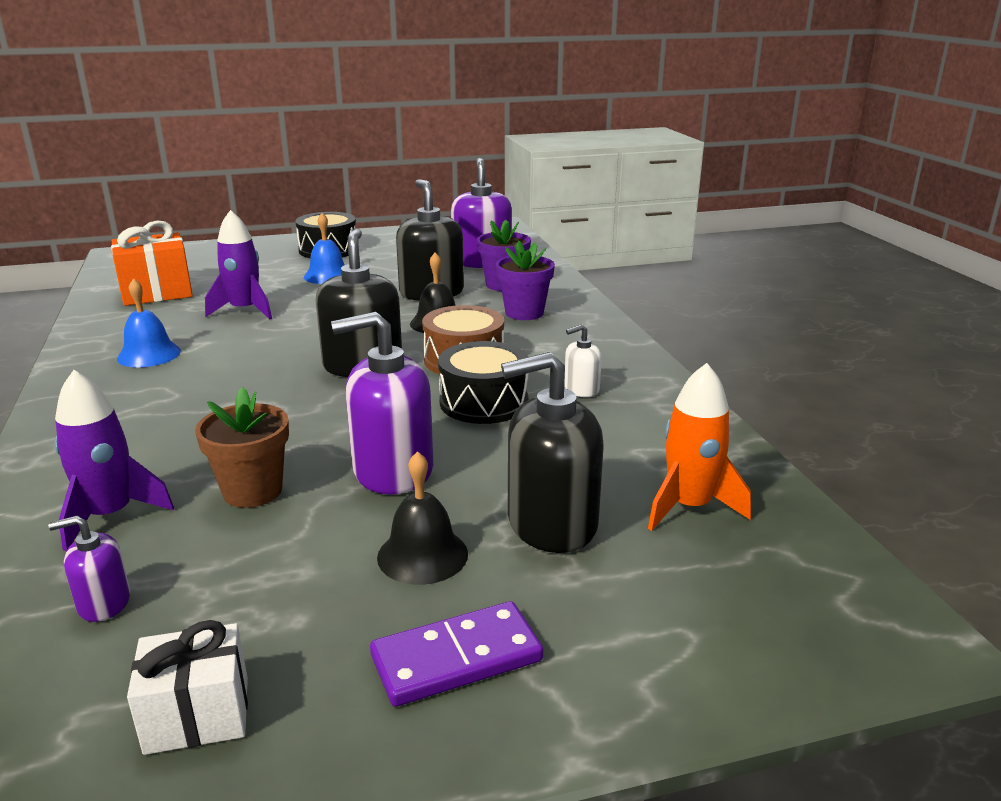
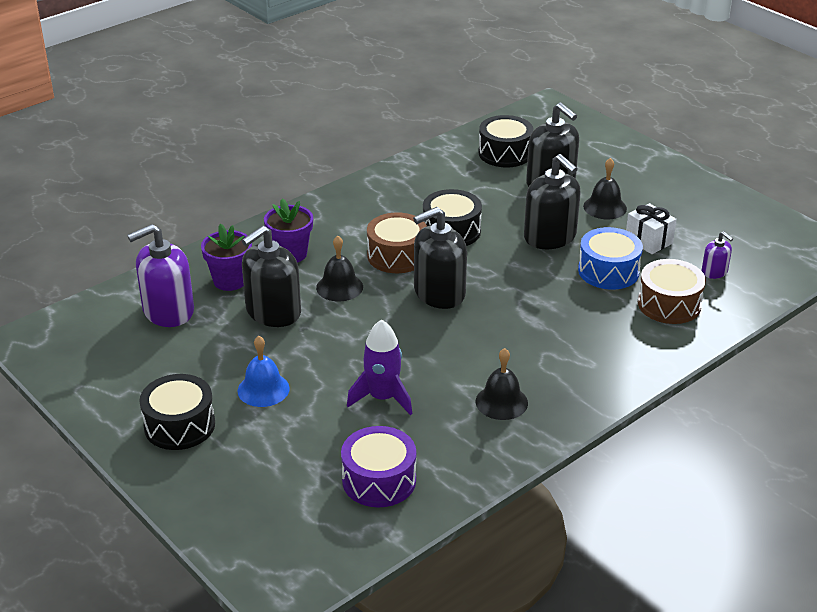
camera: 115 degrees left, 10 degrees up
purple rocket [55,370,174,551] -> brown drum [638,259,706,324]
orange gift [111,221,193,306] -> purple drum [341,426,416,507]
blue bell [117,278,181,368] -> black bell [475,348,528,420]
white gift [127,620,248,755] -> white gift moved to [626,203,677,254]
brown flower pot [195,387,289,508] -> blue drum [578,227,643,290]
purple soap dispenser [331,312,434,495] -> black soap dispenser [524,154,581,249]
purple domino [370,601,543,707] -> none
white soap dispenser [564,324,602,397] -> none
orange rocket [648,363,751,531] -> black drum [479,115,534,168]

